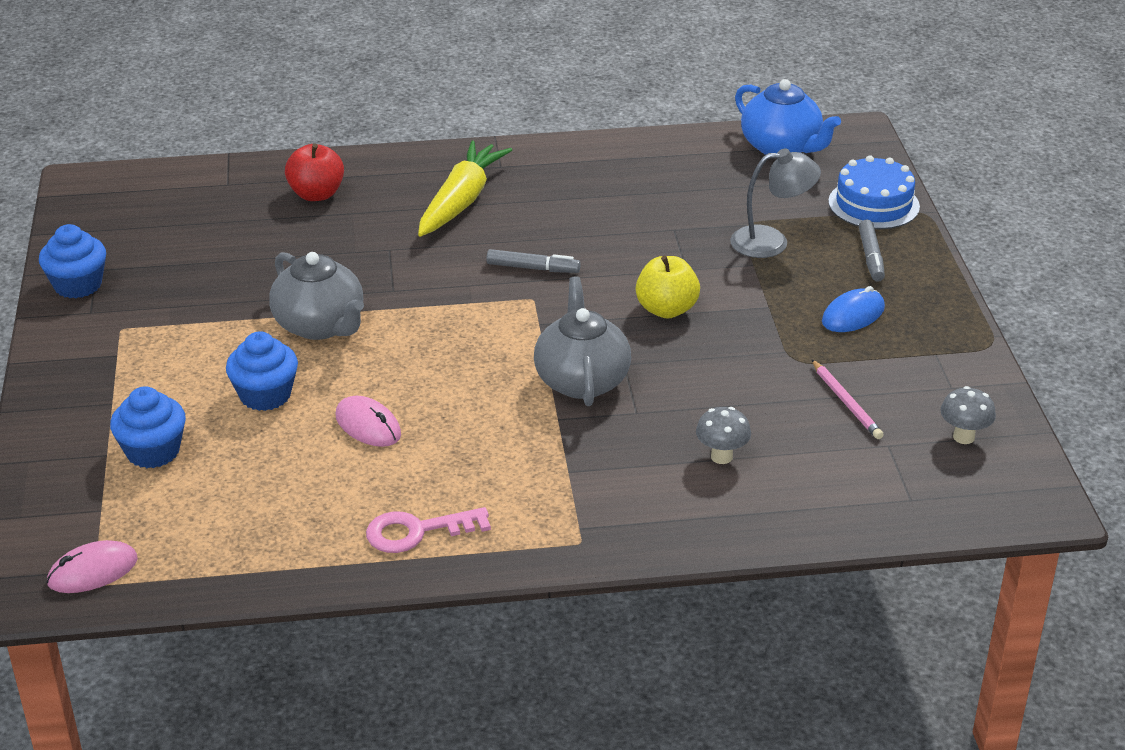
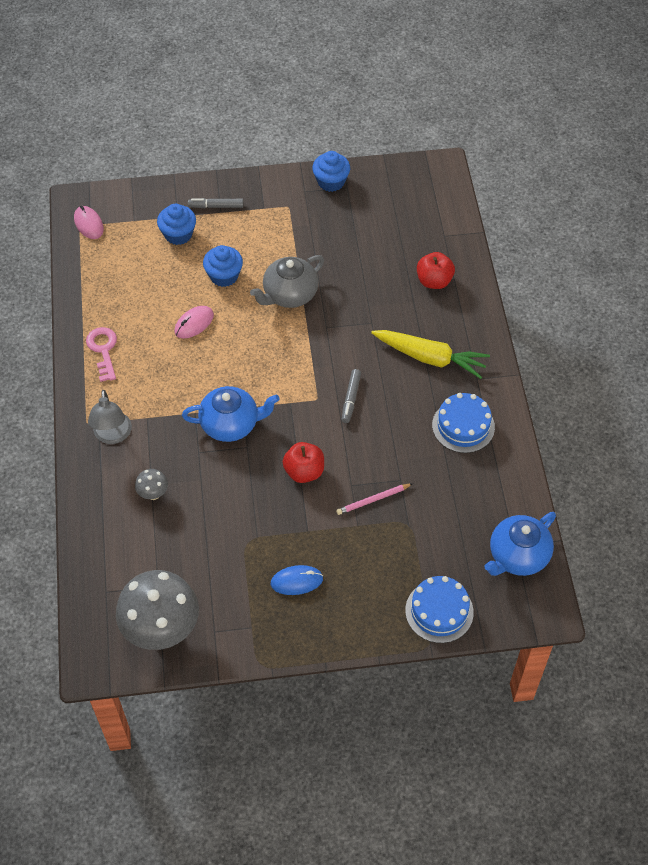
camera: 90 degrees right, 20 degrees up
grey teapot [534,276,631,406] -> blue teapot [182,386,280,442]
yellow apple [636,255,700,319] -> red apple [283,442,324,483]
grey lamp [730,148,821,258] -> grey lamp moved to [88,390,132,444]
pink pencil [812,360,884,439] -> pink pencil moved to [336,483,413,515]
blue mouse [822,286,885,332] -> blue mouse turned 60 degrees counterclockwise [271,565,323,595]
grey marker [859,219,885,282] -> grey marker moved to [188,198,243,208]
grey mushroom [940,386,996,444] -> grey mushroom [116,570,199,650], size x2.32
none -> blue cake [432,393,495,453]

